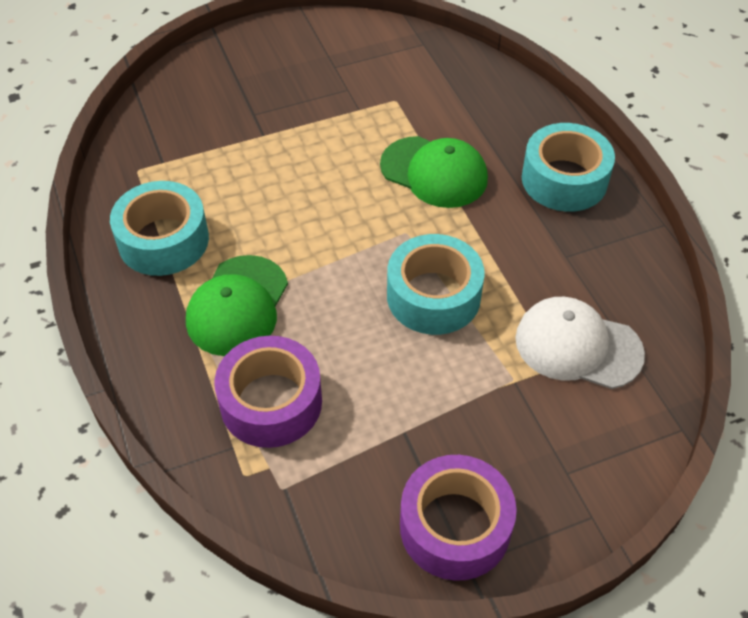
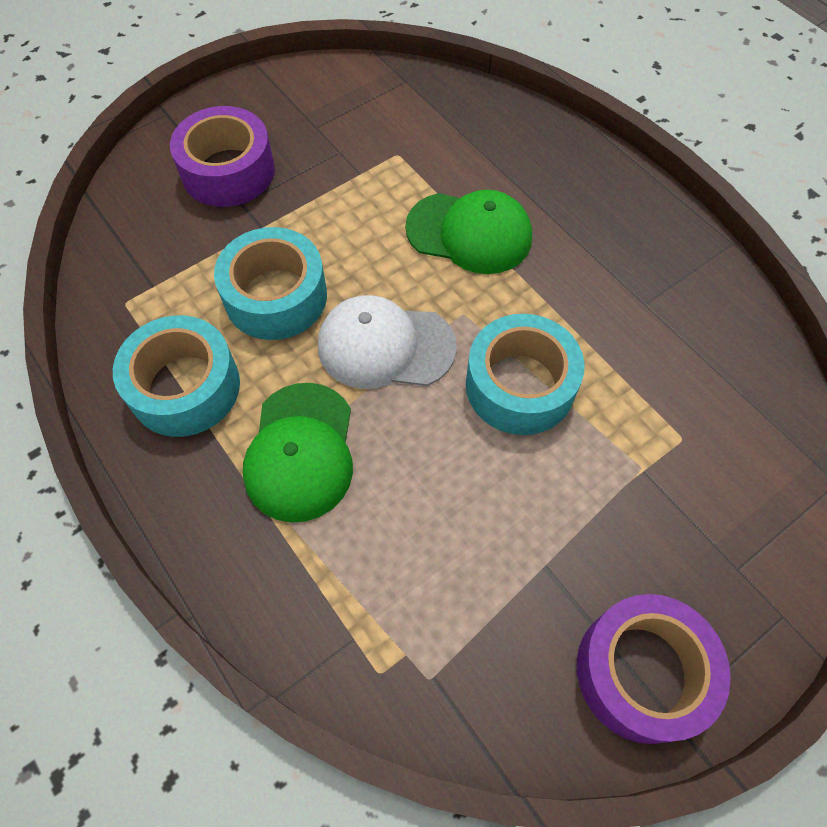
camera: 15 degrees left, 10 degrees up
purple tape [214,336,322,448] -> purple tape moved to [170,106,275,207]
white cap [515,297,645,389] -> white cap moved to [318,295,457,389]
turquoise tape [522,123,615,212] -> turquoise tape moved to [214,227,327,340]

